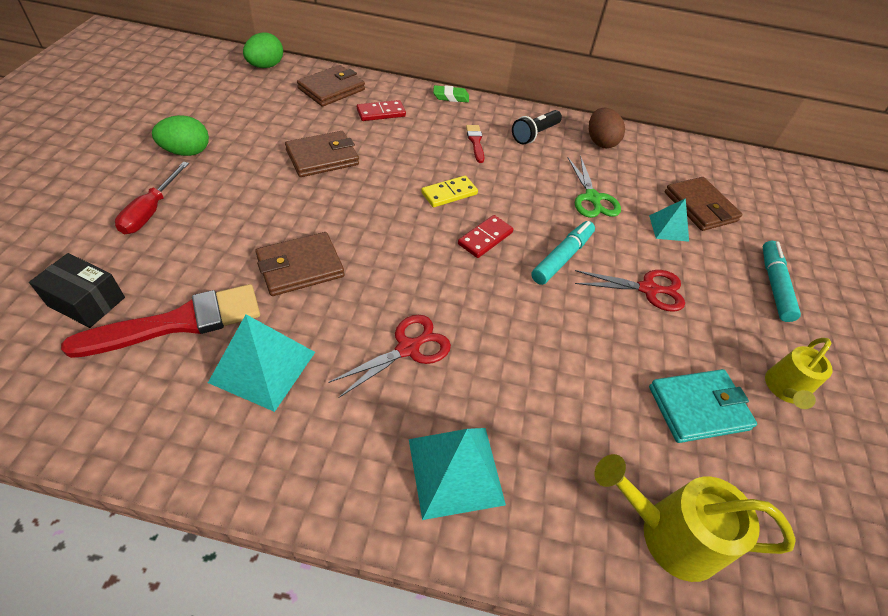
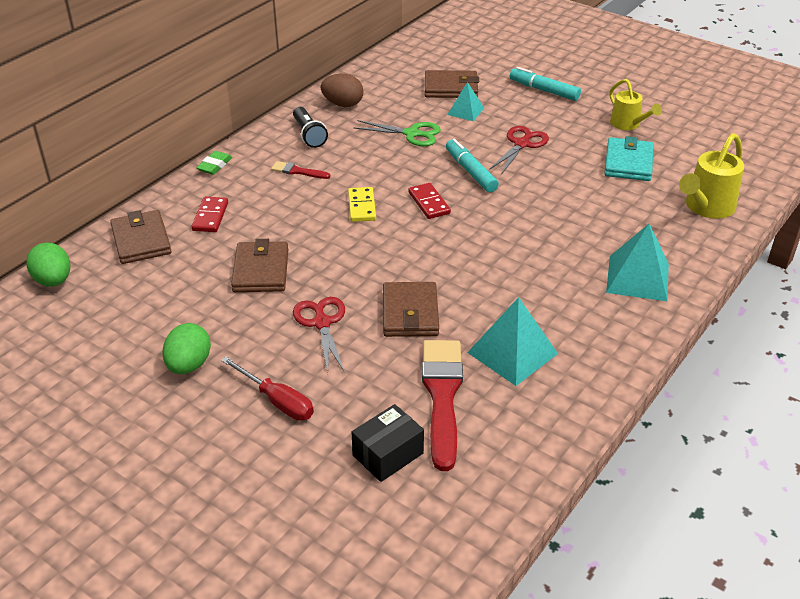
camera: 60 degrees left, 10 degrees down
red scissors [328,315,451,398] -> red scissors moved to [293,297,345,373]

